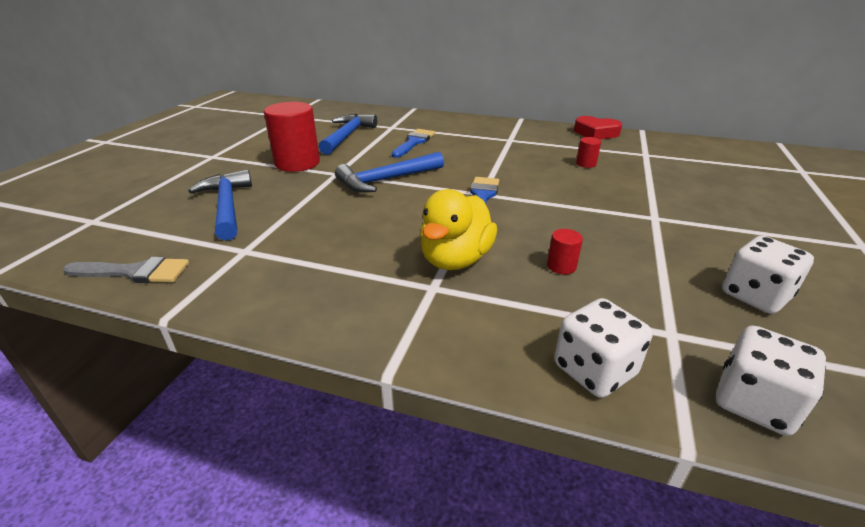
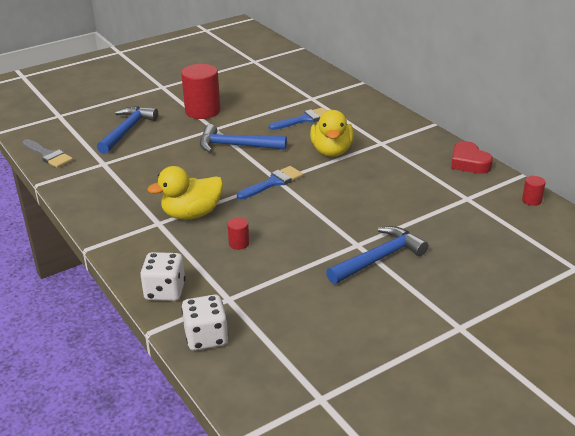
camera: 40 degrees right, 0 degrees up
blue hammer [319,114,377,155] -> blue hammer moved to [326,226,428,284]
red cylinder [576,137,601,168] -> red cylinder moved to [522,176,546,206]
white dice [722,236,814,314] -> none
none -> yellow duck [310,110,354,157]

